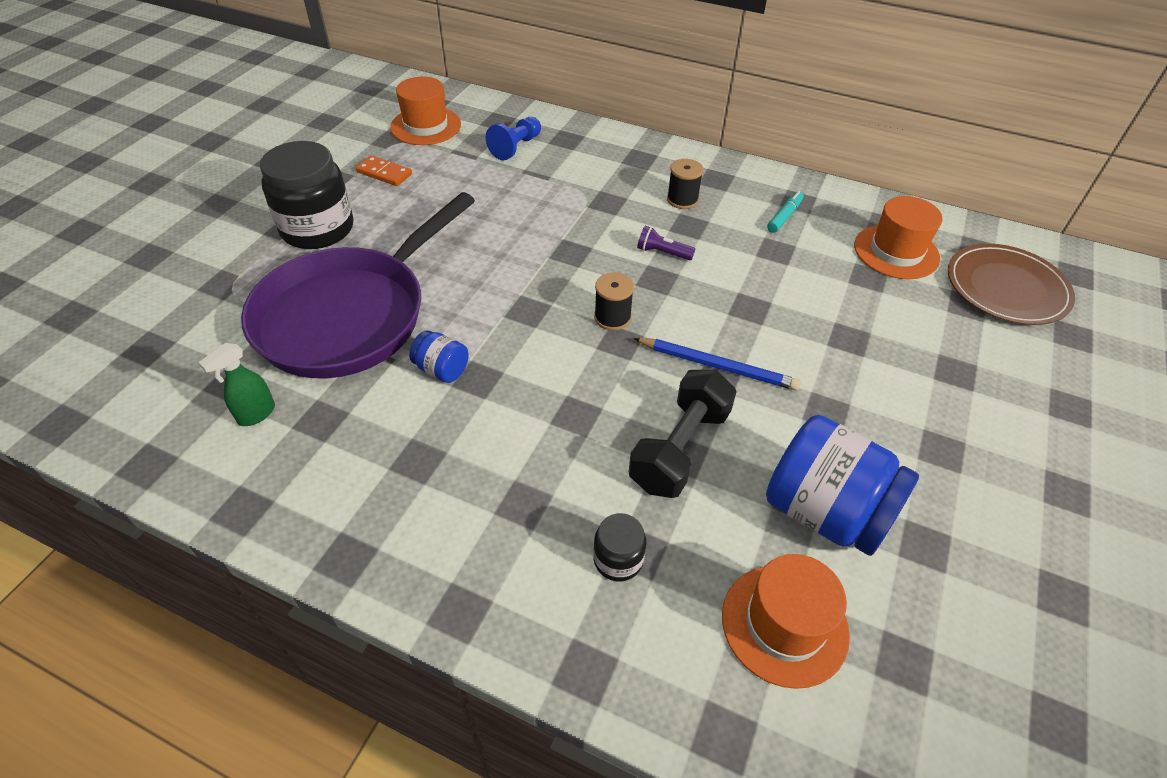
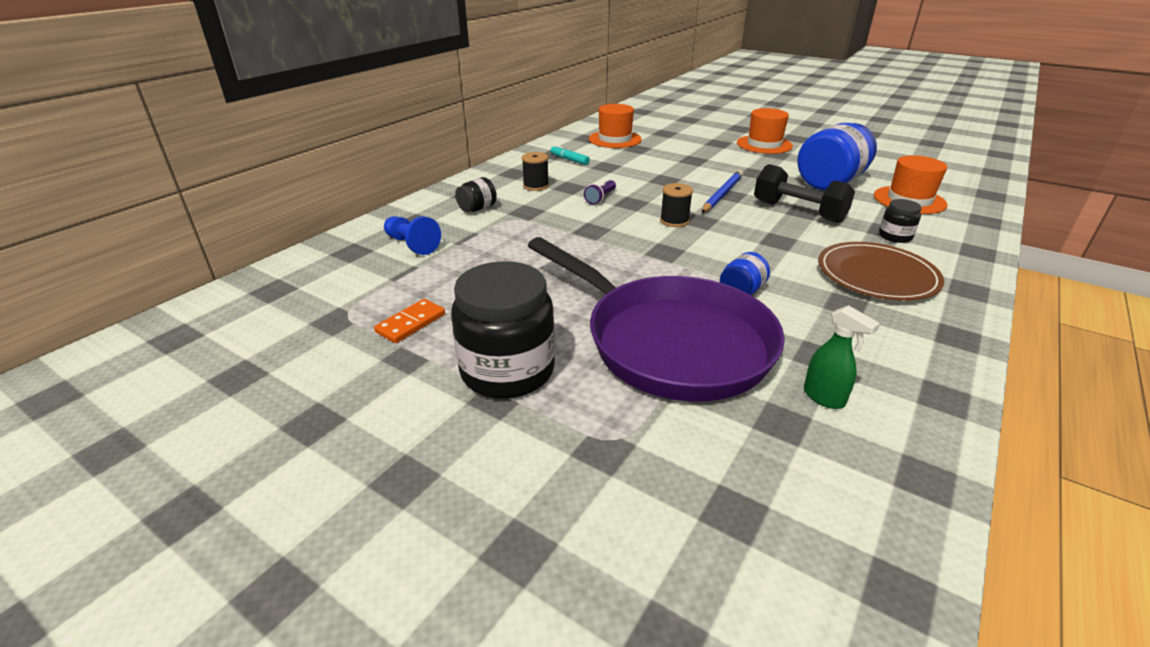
camera: 80 degrees left, 15 degrees down
orange hat [390,77,461,145] -> orange hat moved to [737,108,793,154]
brown plate [948,244,1075,325] -> brown plate moved to [818,242,944,301]
none -> black jar [455,177,497,212]

